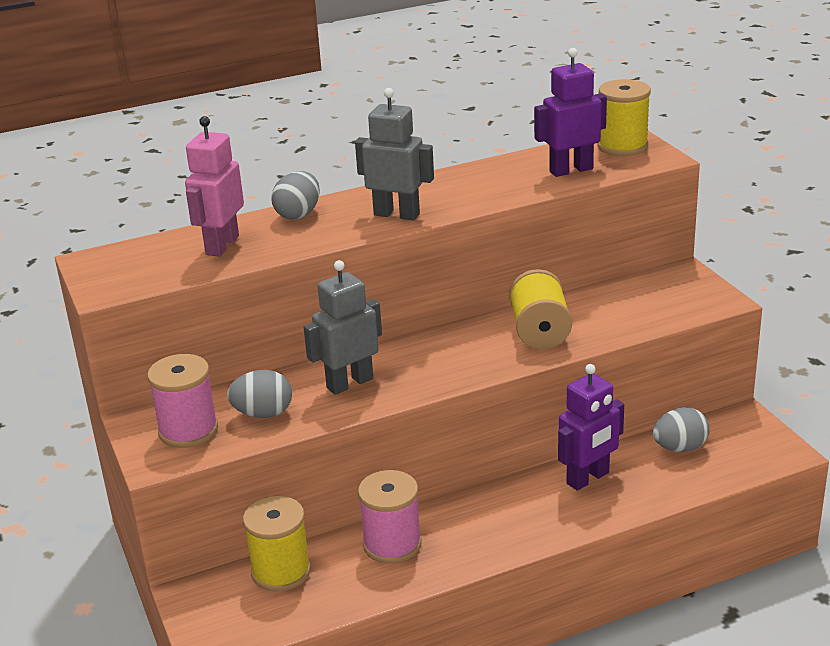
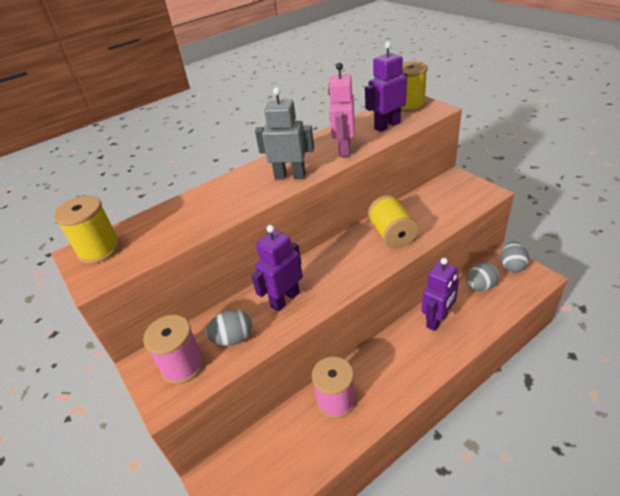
camera: 10 degrees left, 10 degrees up
pink robot [185,116,244,257] -> pink robot moved to [328,63,355,157]
yellow spool [243,496,311,592] -> yellow spool moved to [54,195,121,264]
grey egg [271,171,320,220] -> grey egg moved to [500,241,529,273]
grey robot [304,260,382,395] -> purple robot [251,225,303,312]

